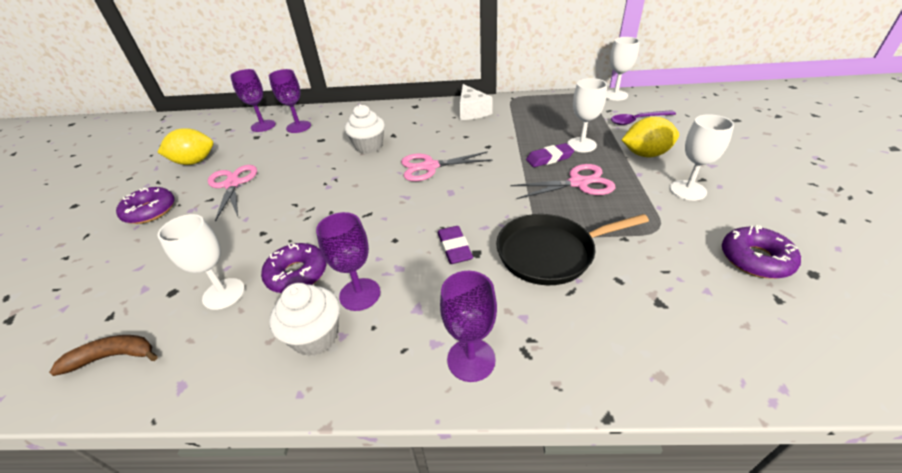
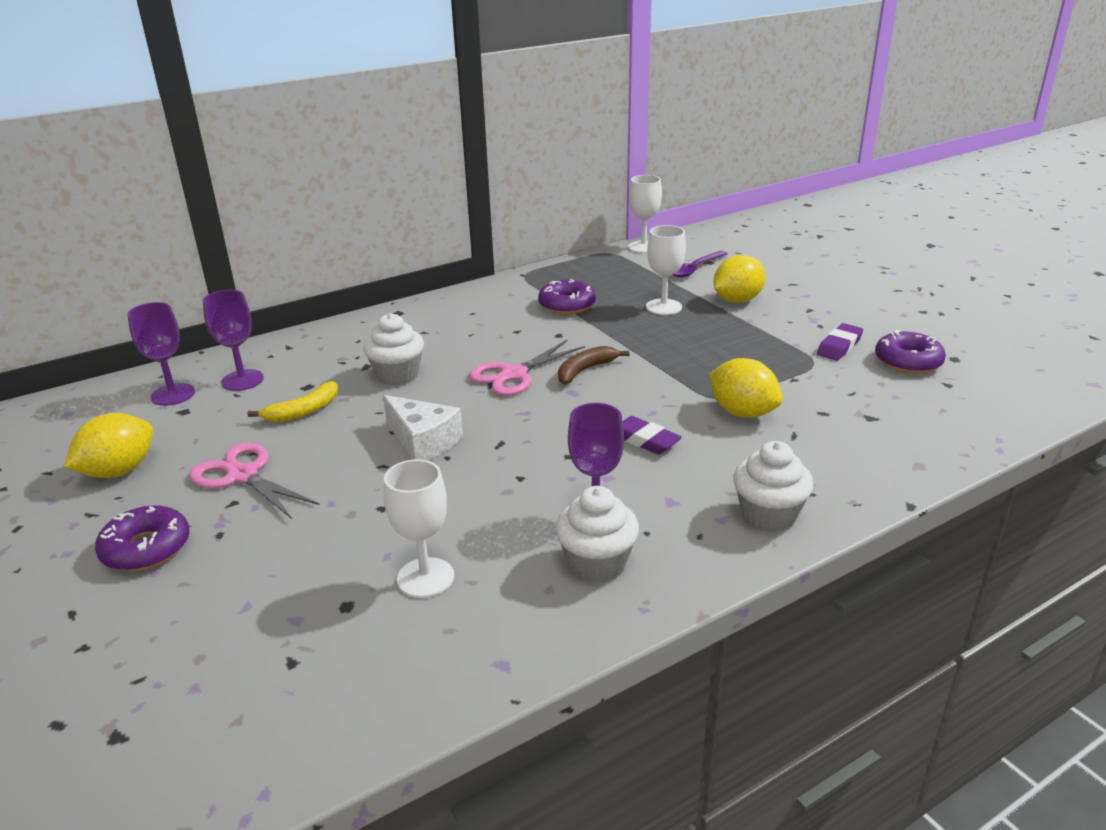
camera: 35 degrees left, 10 degrees down
brown banana [49,335,158,376] -> brown banana moved to [558,346,629,384]
purple donut [261,243,327,293] -> purple donut moved to [538,279,596,314]
purple goblet [440,271,497,382] -> white cupcake [733,441,814,533]
white cheese [459,84,492,120] -> white cheese moved to [383,395,463,460]
black pan [496,214,649,285] -> yellow lemon [709,358,782,418]
pink scissors [510,164,615,199] -> none
purple eraser [526,143,574,167] -> purple eraser moved to [817,323,863,361]
white goblet [670,114,734,201] -> none
none -> yellow banana [248,381,338,422]

